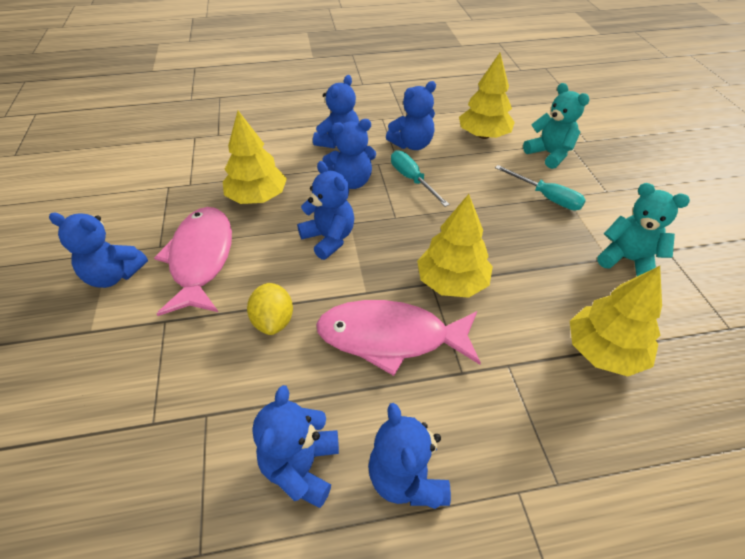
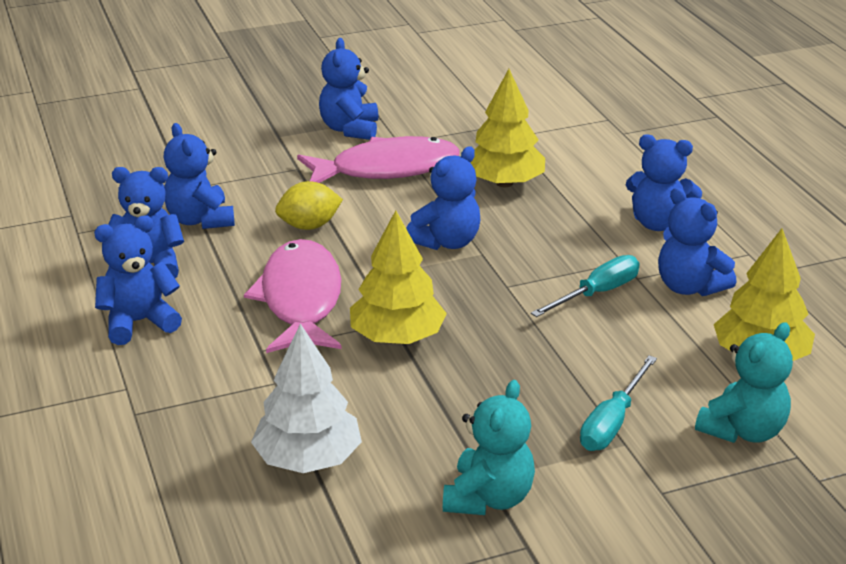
camera: 80 degrees right, 15 degrees down
blue teddy bear [322,119,376,189] -> blue teddy bear moved to [163,123,235,229]
yellow tree [570,266,662,376] -> white tree [251,324,362,473]

